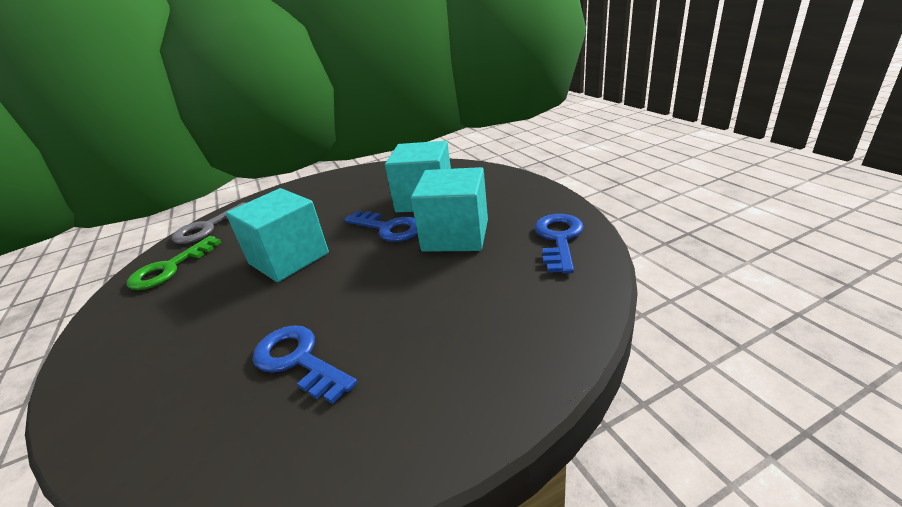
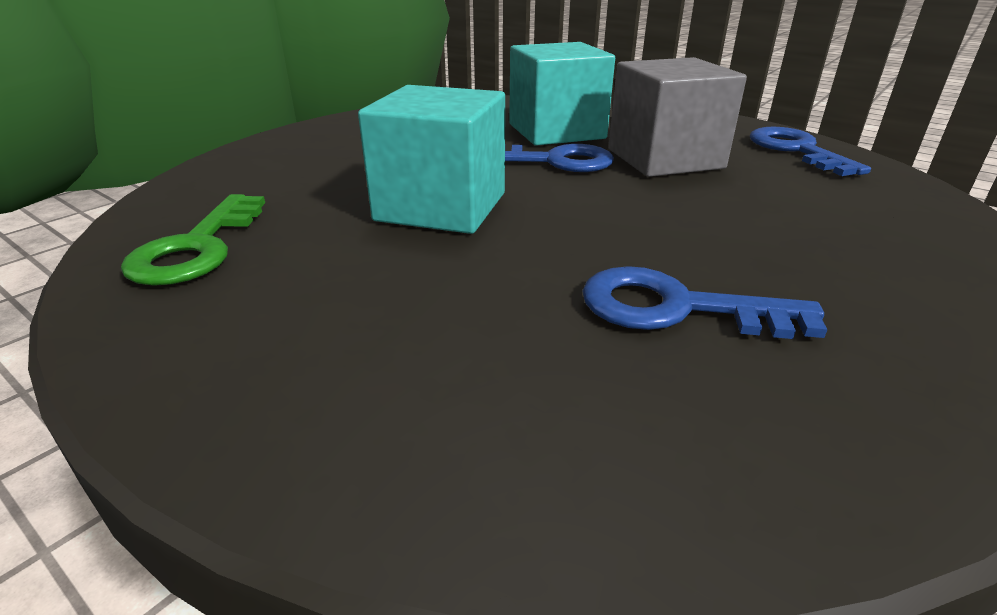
camera: 30 degrees left, 0 degrees up
grey key [172,202,245,244] -> none
turquoise cube [411,167,488,252] -> grey cube [608,57,747,177]

